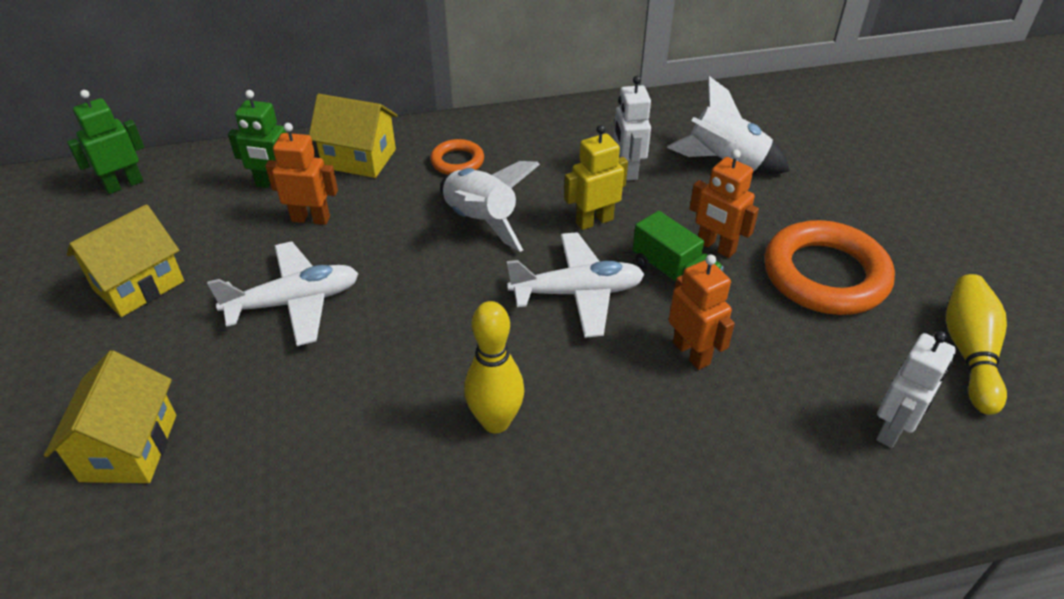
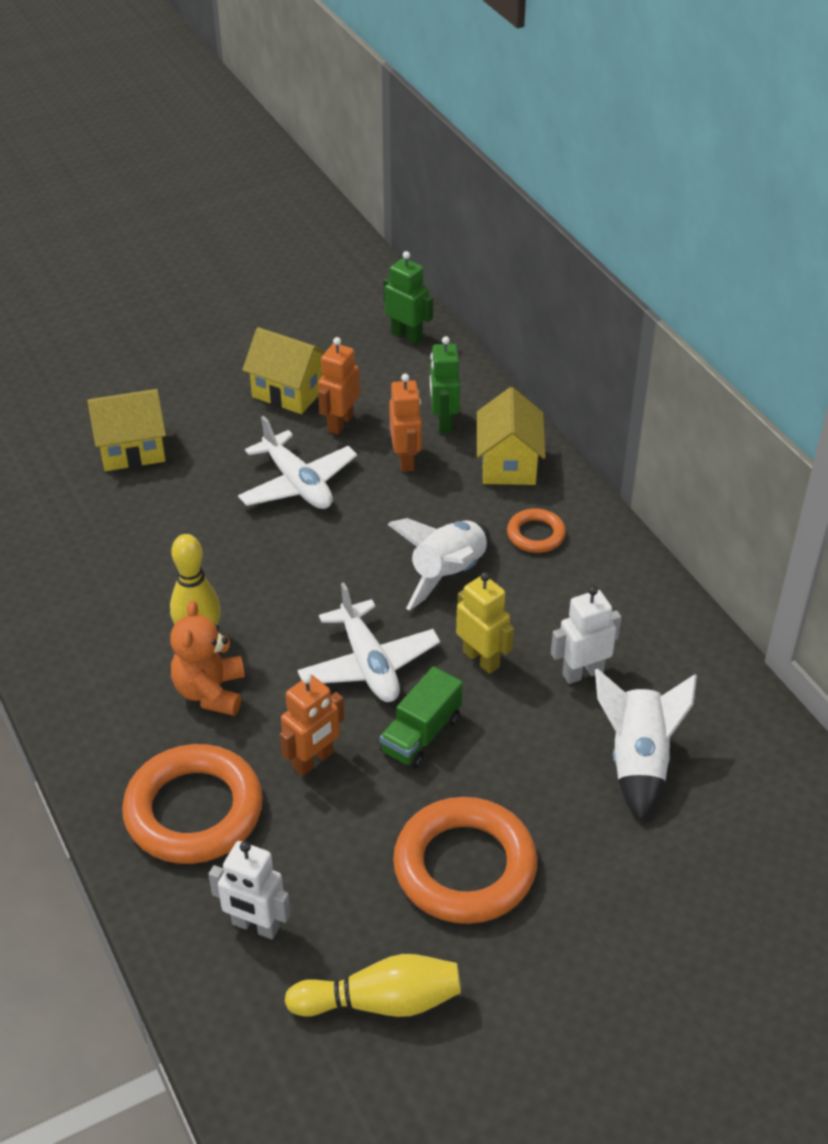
camera: 75 degrees right, 0 degrees up
orange robot [689,149,759,258] -> orange robot moved to [318,337,360,435]
none -> orange ring [122,744,263,864]
none -> orange teddy bear [170,601,245,716]

